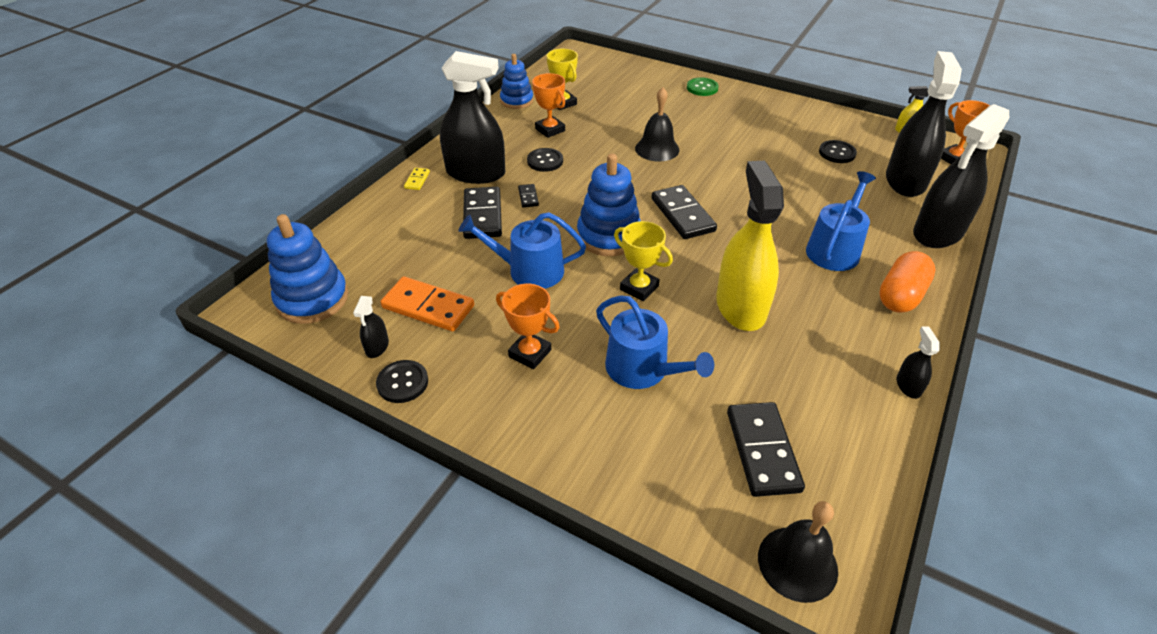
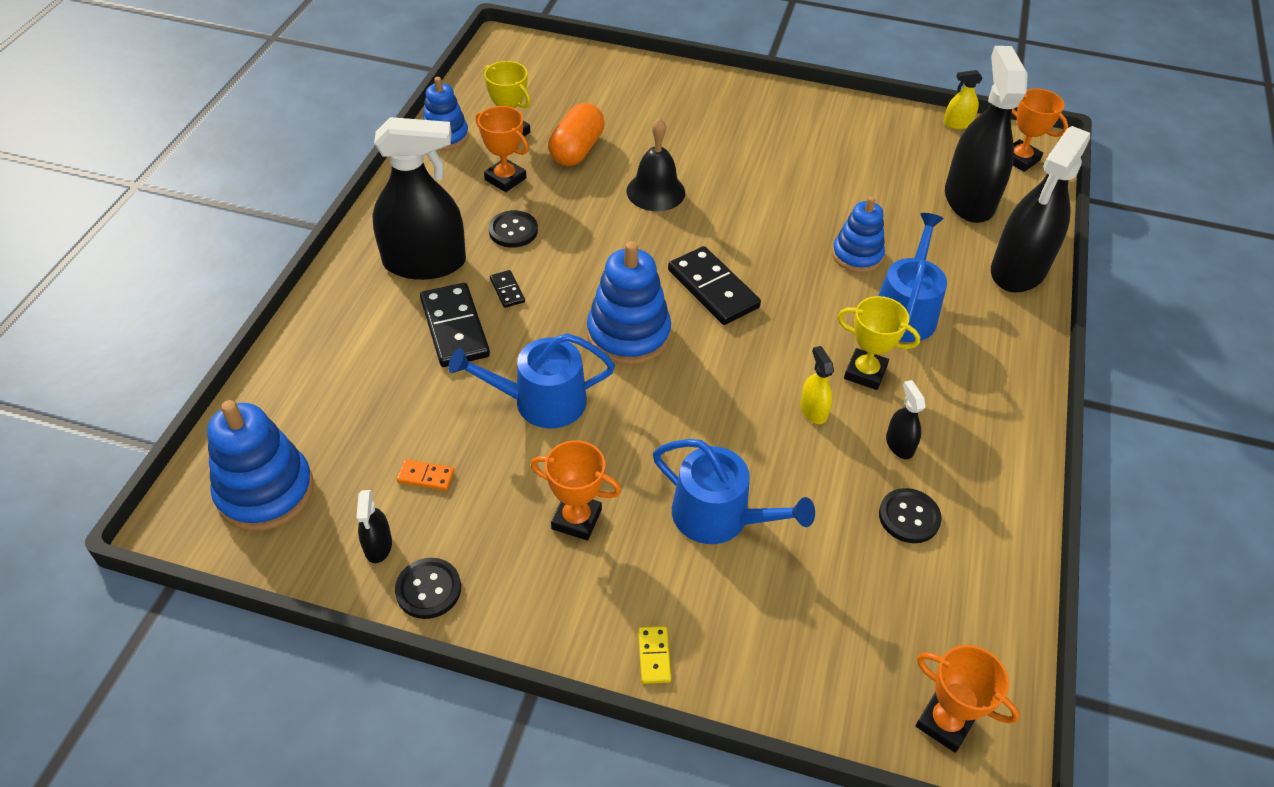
camera: 15 degrees left, 5 degrees up
orange domino [380,276,474,332] -> orange domino [397,459,454,491], size x0.47
yellow domino [404,168,430,190] -> yellow domino moved to [638,626,671,684]
yellow trophy [614,221,673,301] -> yellow trophy moved to [837,296,920,390]
green button [687,77,719,96] -> none
yellow spray bottle [716,161,784,331] -> yellow spray bottle [800,346,834,424], size x0.42
black domino [727,402,805,497] -> none
black bell [758,501,838,603] -> orange trophy [915,645,1020,753]
black button [819,140,857,163] -> black button moved to [879,488,942,543]
orange capsule [879,251,936,313] -> orange capsule moved to [548,103,605,166]
black spray bottle [897,326,940,399] -> black spray bottle moved to [886,380,926,459]
none -> blue stacking toy [832,196,885,273]

